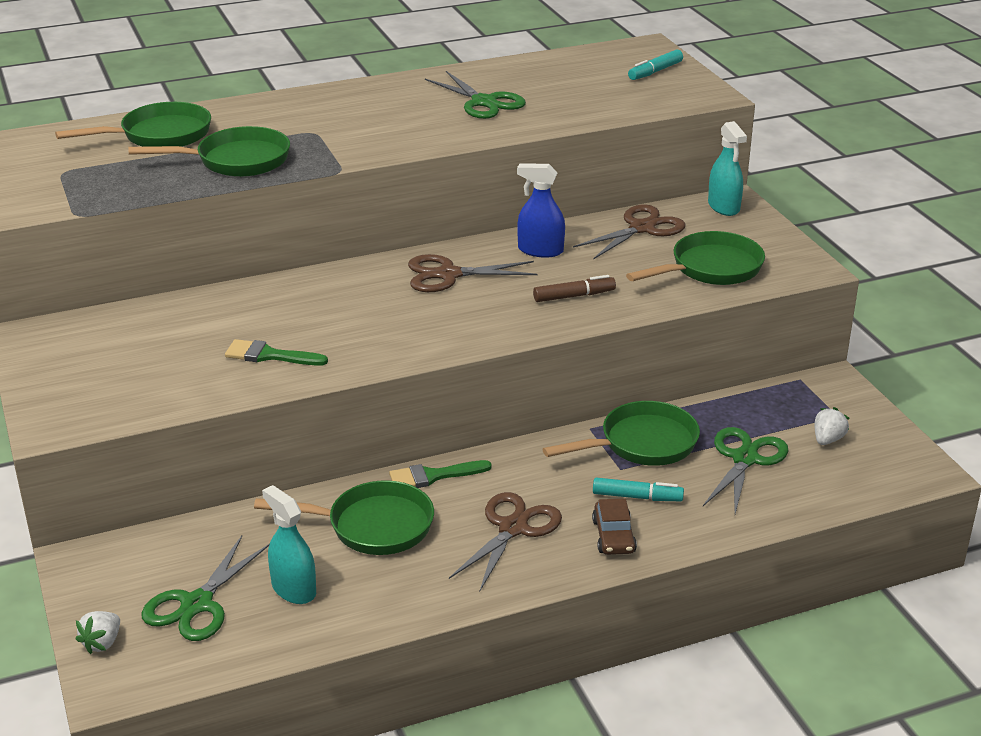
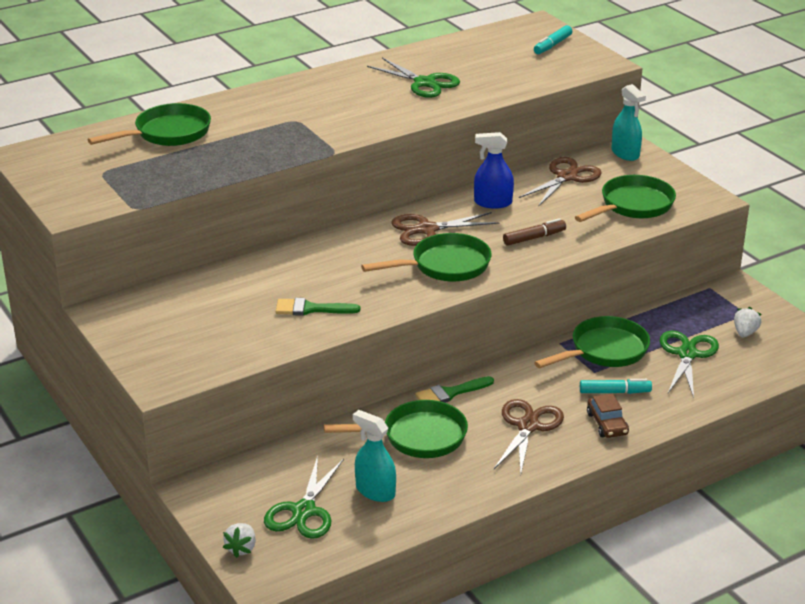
camera: 10 degrees left, 0 degrees up
green pan [128,126,290,177] -> green pan moved to [361,233,492,282]

